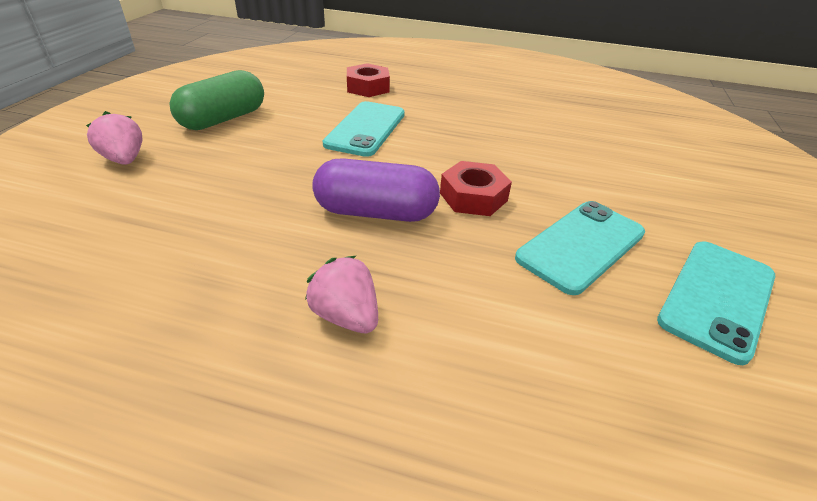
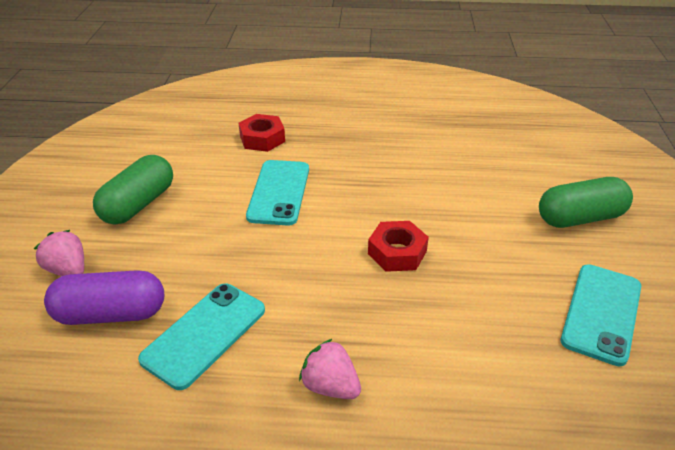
camera: 10 degrees left, 0 degrees up
purple capsule [312,158,440,222] -> purple capsule moved to [44,270,164,325]
turquoise phone [515,201,645,295] -> turquoise phone moved to [138,283,265,390]
none -> green capsule [539,177,633,228]

